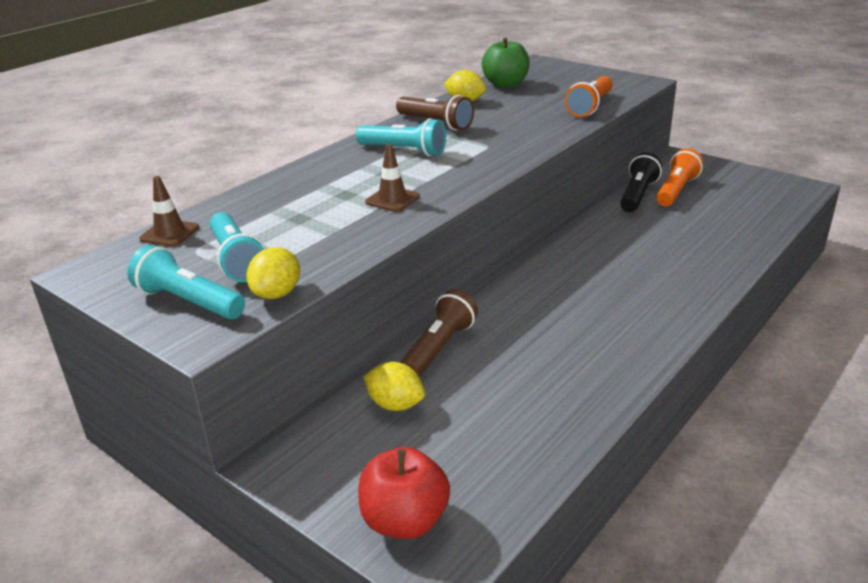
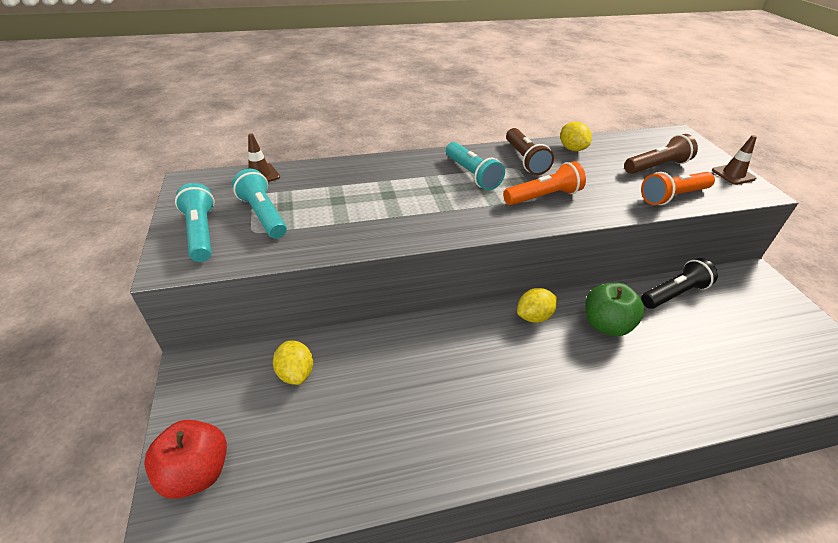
camera: 35 degrees right, 10 degrees up
turquoise flashlight [210,212,265,282] -> turquoise flashlight turned 135 degrees clockwise [232,169,287,239]
yellow lemon [246,247,300,299] -> yellow lemon moved to [517,288,557,323]
brown traffic cone [365,144,420,212] -> brown traffic cone moved to [712,135,757,185]
brown flashlight [400,289,478,377] -> brown flashlight moved to [624,134,698,174]
green apple [482,37,530,88] -> green apple moved to [585,283,644,336]
orange flashlight [656,148,703,206] -> orange flashlight moved to [503,161,586,205]

